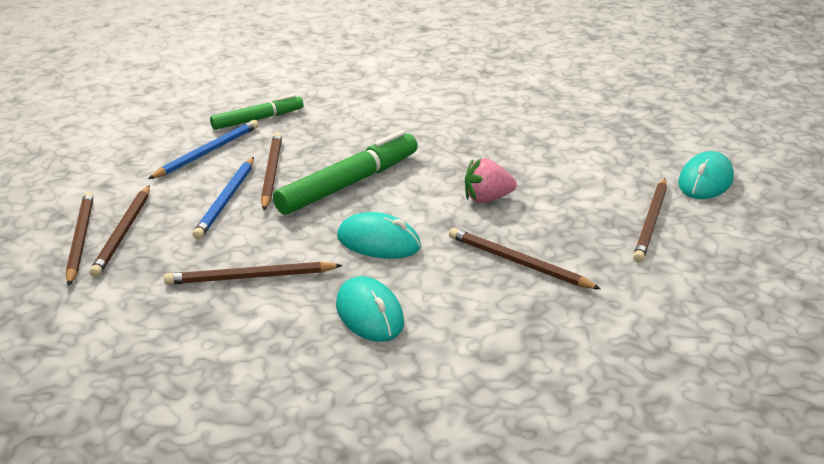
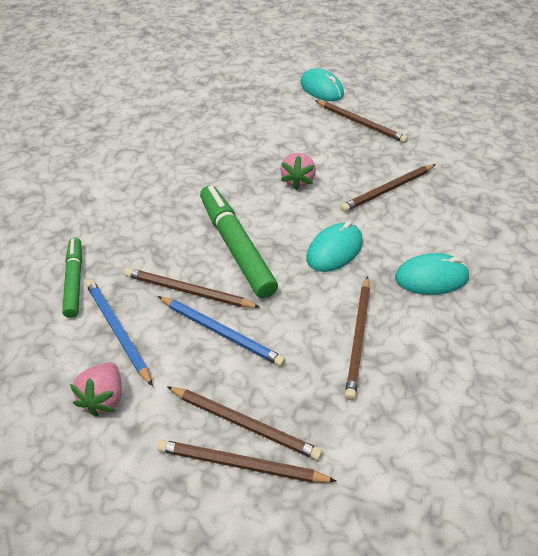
camera: 70 degrees left, 15 degrees up
none -> pink strawberry [70,362,122,417]

